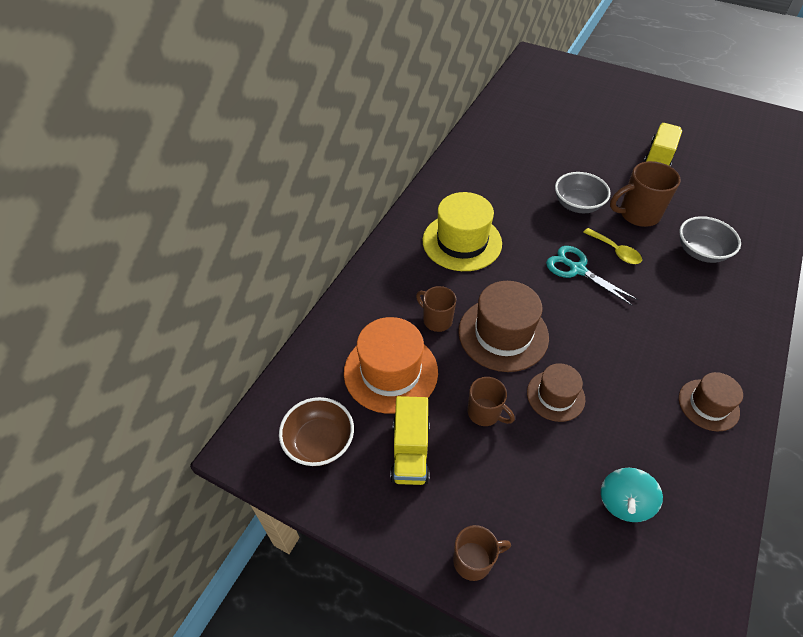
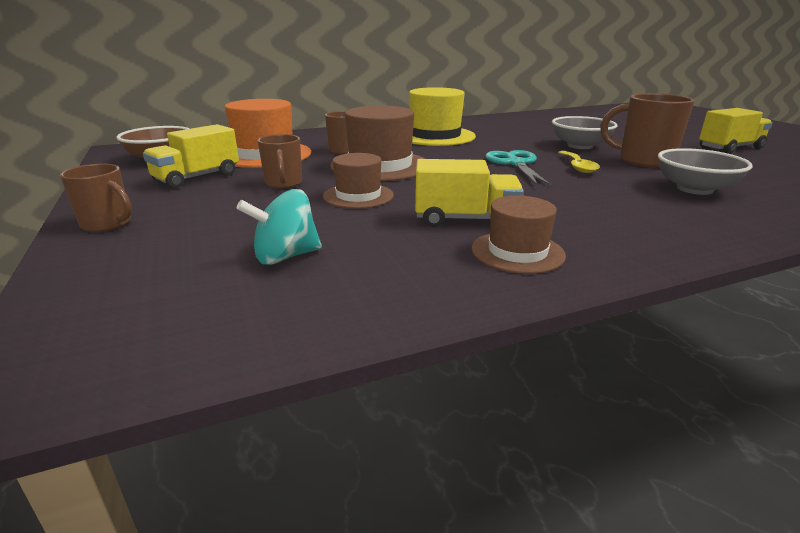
camera: 40 degrees right, 25 degrees down
none -> yellow truck [415,159,524,227]

